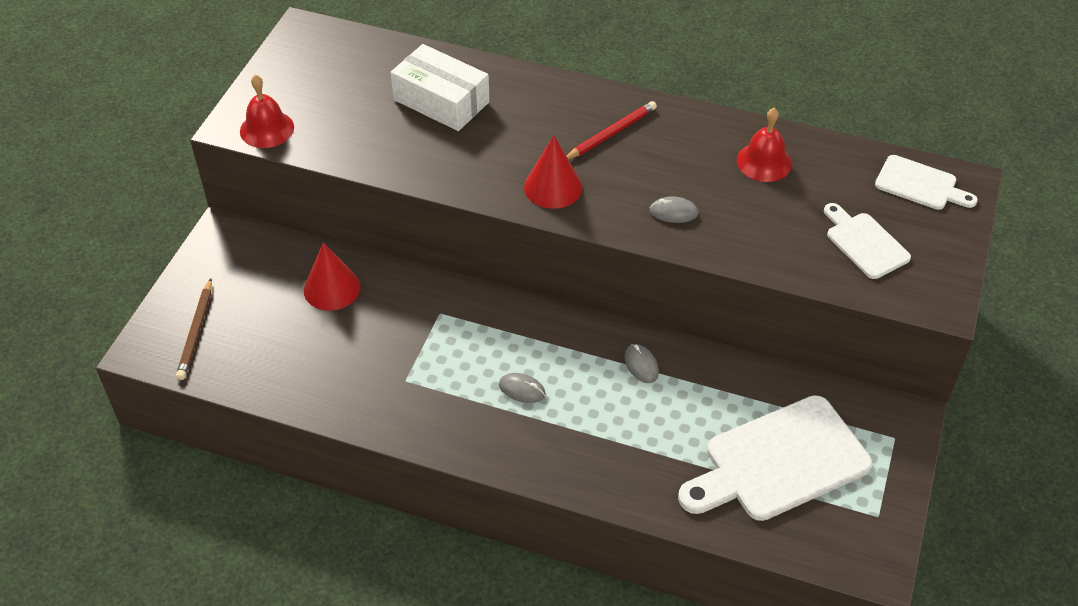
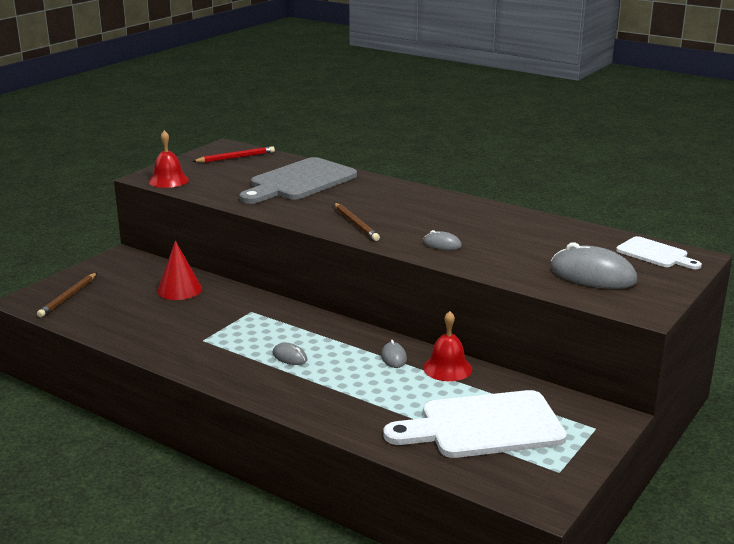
camera: 15 degrees right, 25 degrees down
white box [390,44,490,131] -> grey cutting board [239,157,357,204]
red cone [524,135,583,209] -> brown pencil [334,203,380,241]
red pencil [567,101,657,160] -> red pencil moved to [192,146,275,163]
red bell [737,108,792,182] -> red bell moved to [423,311,472,381]
white cutting board [824,203,911,279] -> grey mouse [550,242,637,289]

